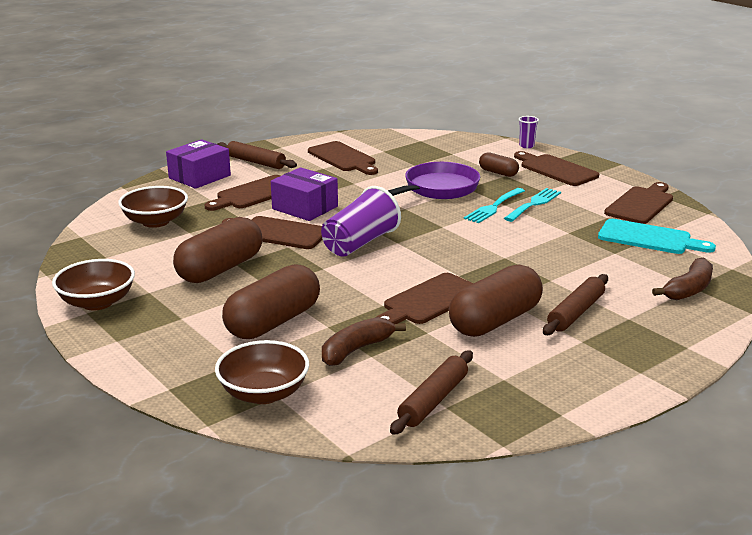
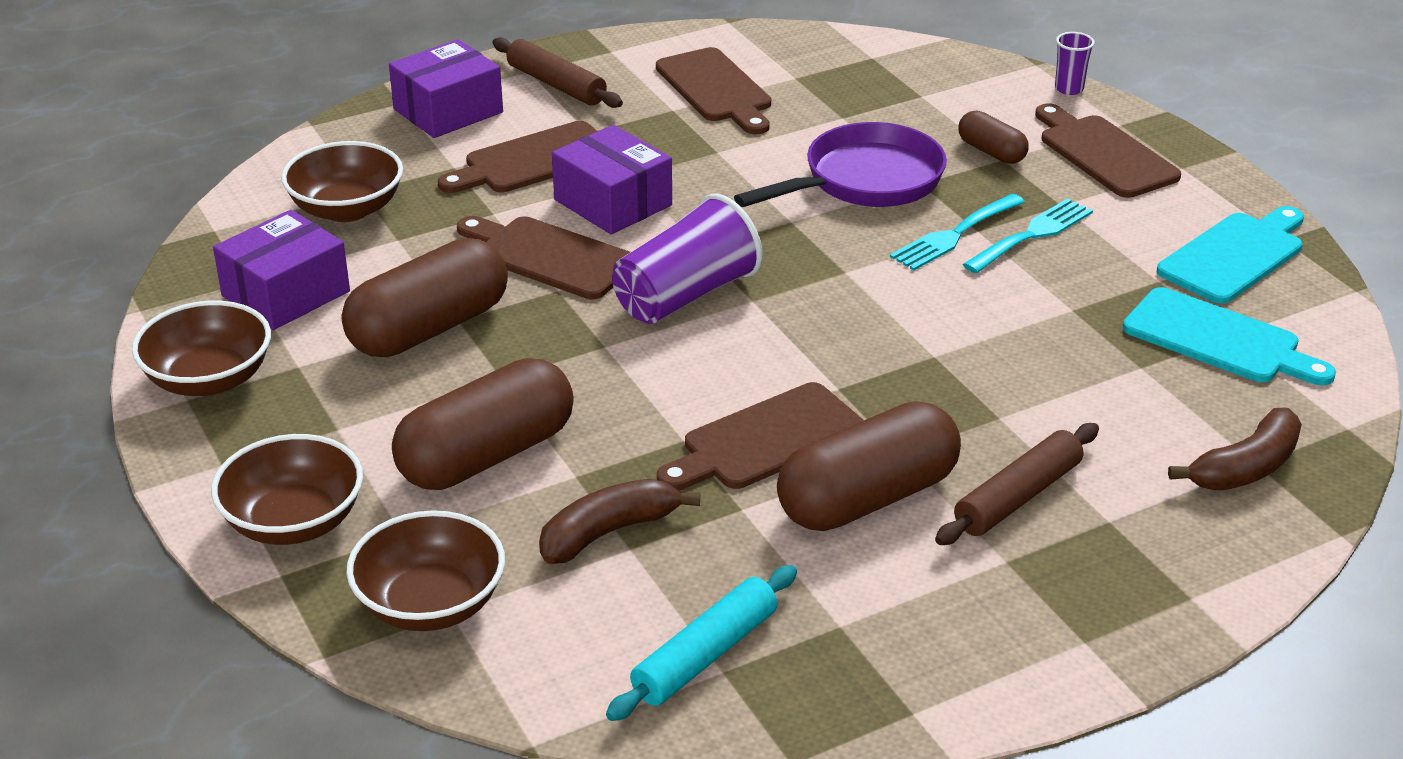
camera: 10 degrees right, 10 degrees up
brown rolling pin [390,351,473,435] -> turquoise rolling pin [606,565,797,721]
brown cutting board [604,182,673,224] -> turquoise cutting board [1157,206,1304,304]
none -> brown bowl [211,434,363,545]
none -> purple box [213,210,350,330]

